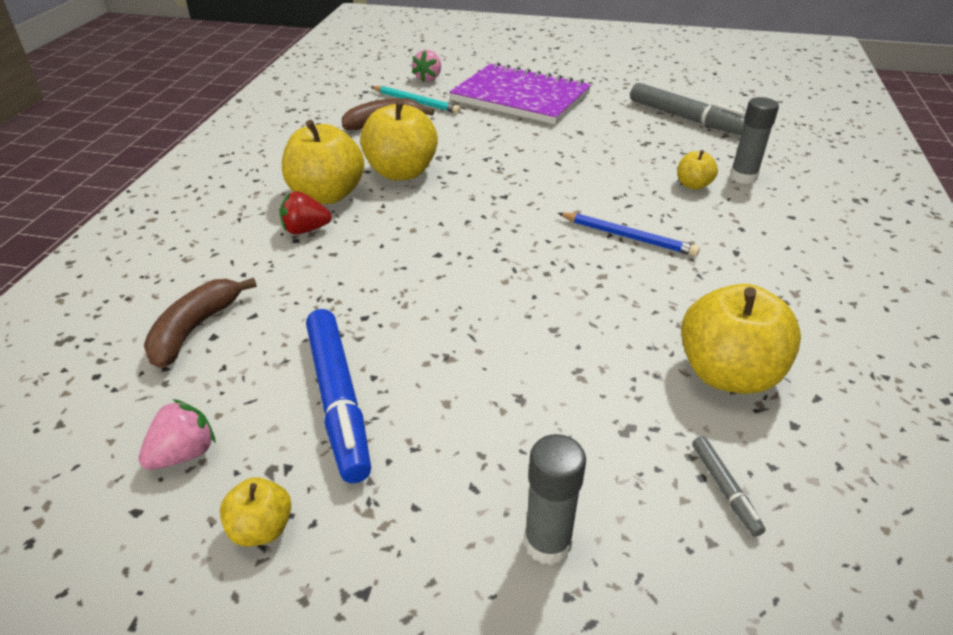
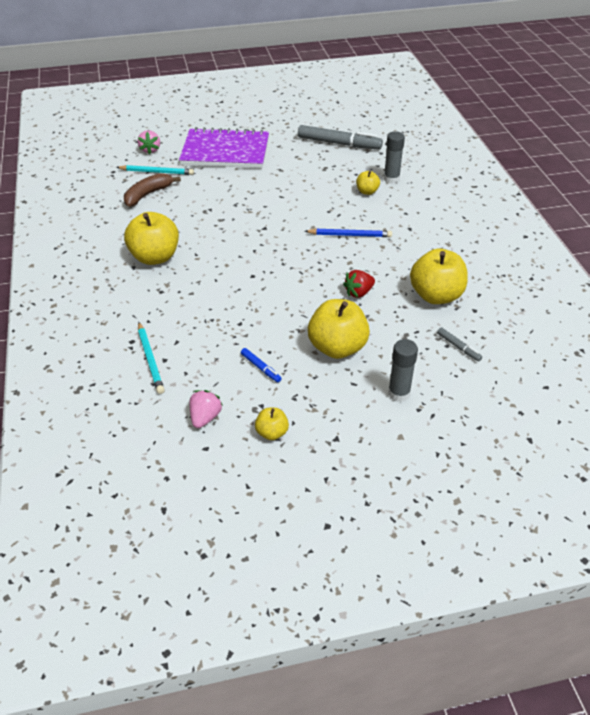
camera: 25 degrees left, 5 degrees up
brown banana [144,278,257,368] -> turquoise pencil [138,322,165,394]
red strawberry [279,191,332,234] -> red strawberry moved to [343,270,375,298]
blue marker [306,309,371,483] -> blue marker [241,348,282,382], size x0.46
yellow apple [360,99,438,180] -> yellow apple moved to [308,299,370,359]

